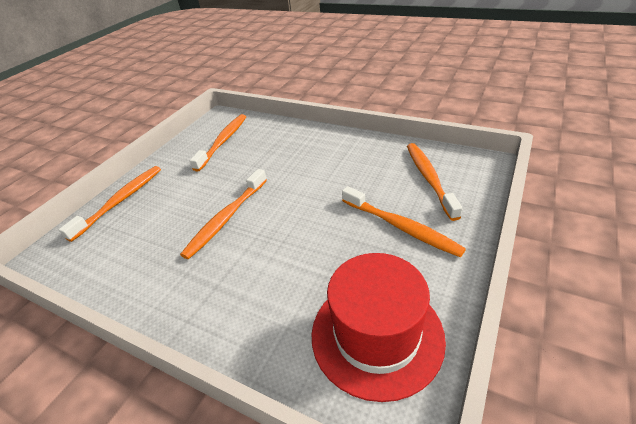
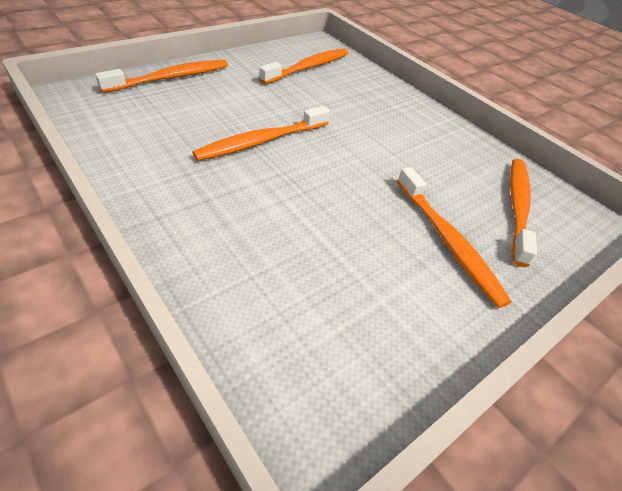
camera: 15 degrees right, 5 degrees up
red hat [312,253,446,402] -> none

